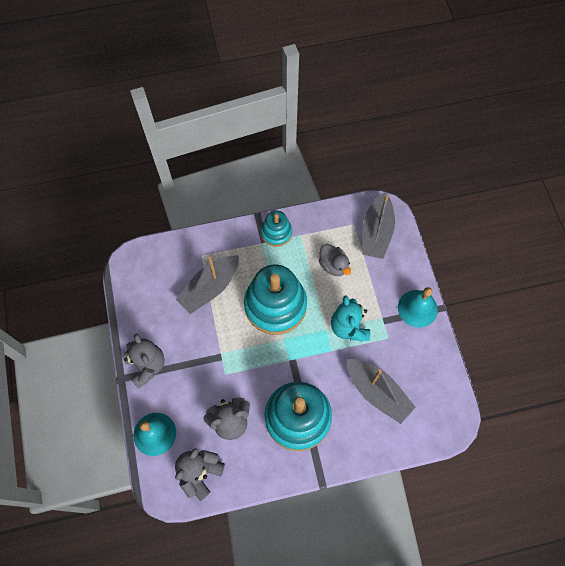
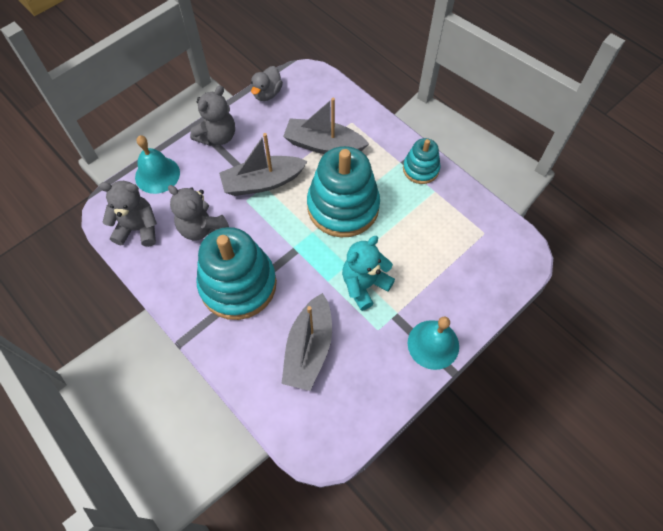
camera: 60 degrees right, 5 degrees down
grey duck [319,244,351,276] -> grey duck moved to [251,66,283,101]
grey boat [362,192,395,259] -> grey boat moved to [219,133,308,196]

